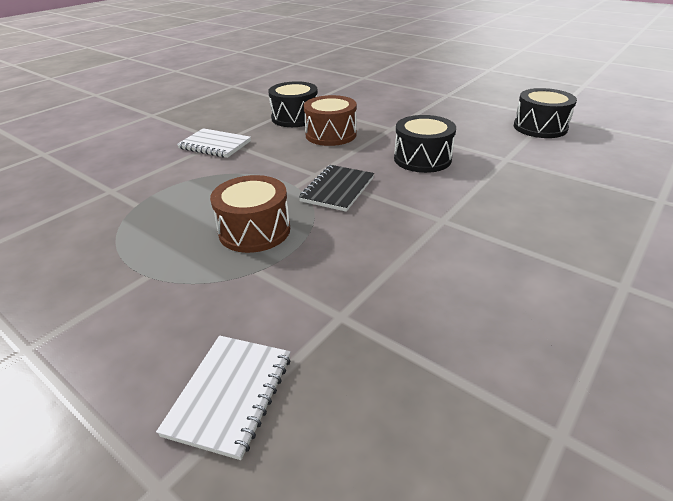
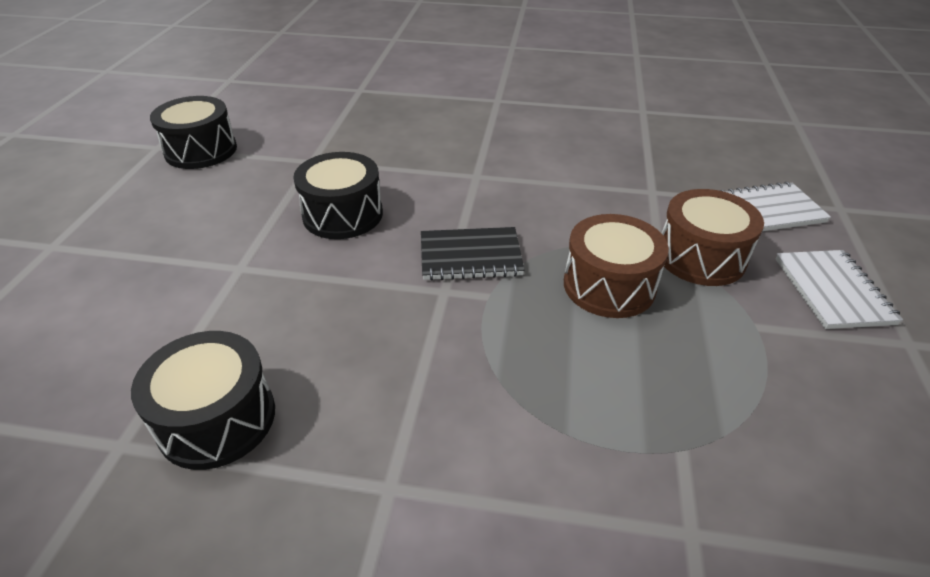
camera: 120 degrees left, 5 degrees up
white notebook [177,128,251,158] -> white notebook moved to [775,250,903,329]
brown drum [304,95,357,146] -> brown drum moved to [661,189,764,286]

